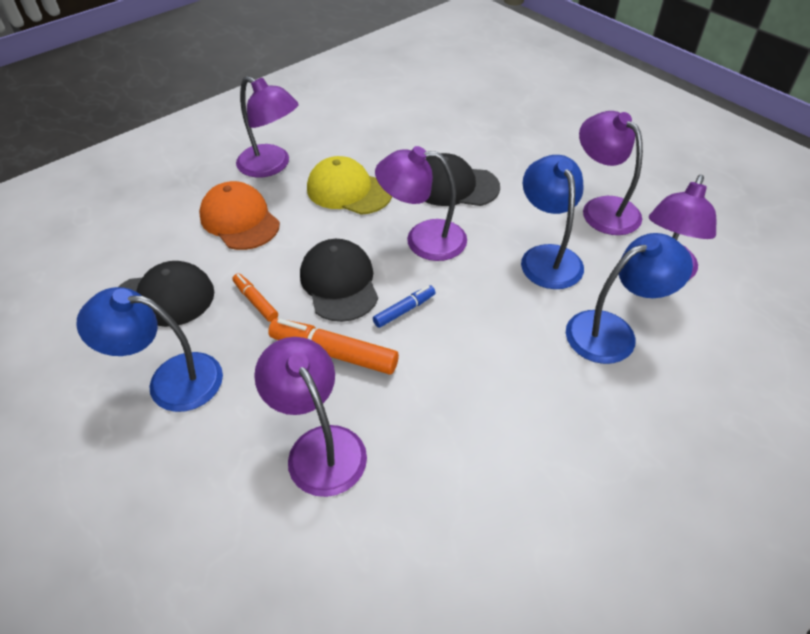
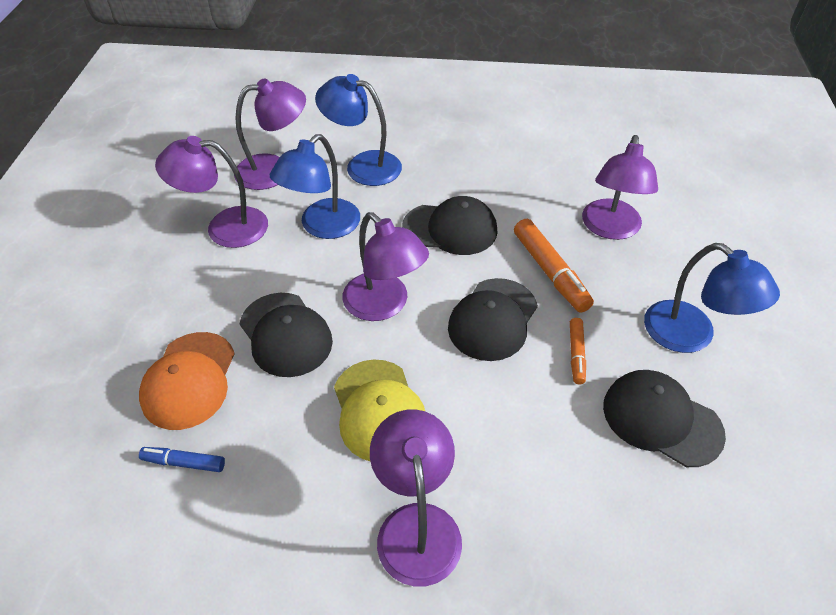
camera: 135 degrees left, 0 degrees up
orange cap [199,181,280,250] -> orange cap moved to [139,332,235,430]
blue marker [373,285,435,328] -> blue marker moved to [139,447,225,472]
purple lamp [579,111,643,235] -> purple lamp turned 75 degrees clockwise [155,136,268,248]
none -> black cap [402,196,498,255]

